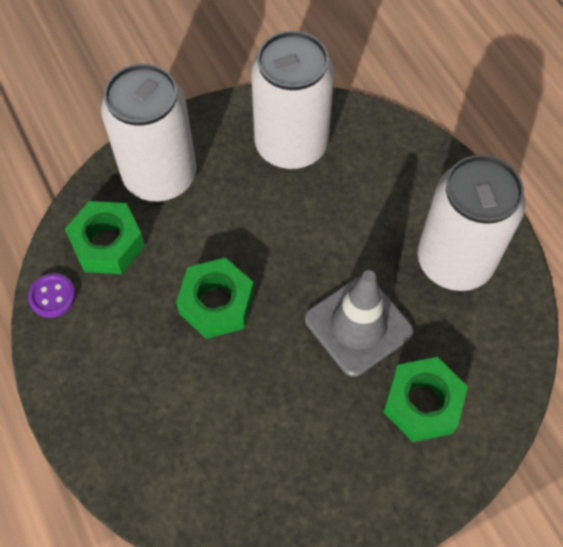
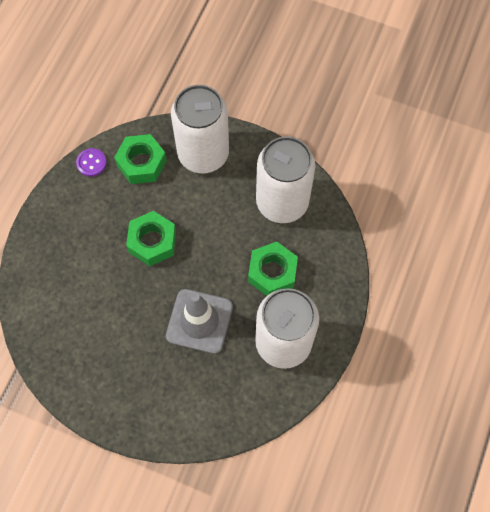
camera: 50 degrees right, 5 degrees up
green nut [383,357,468,442] -> green nut moved to [248,242,298,296]

